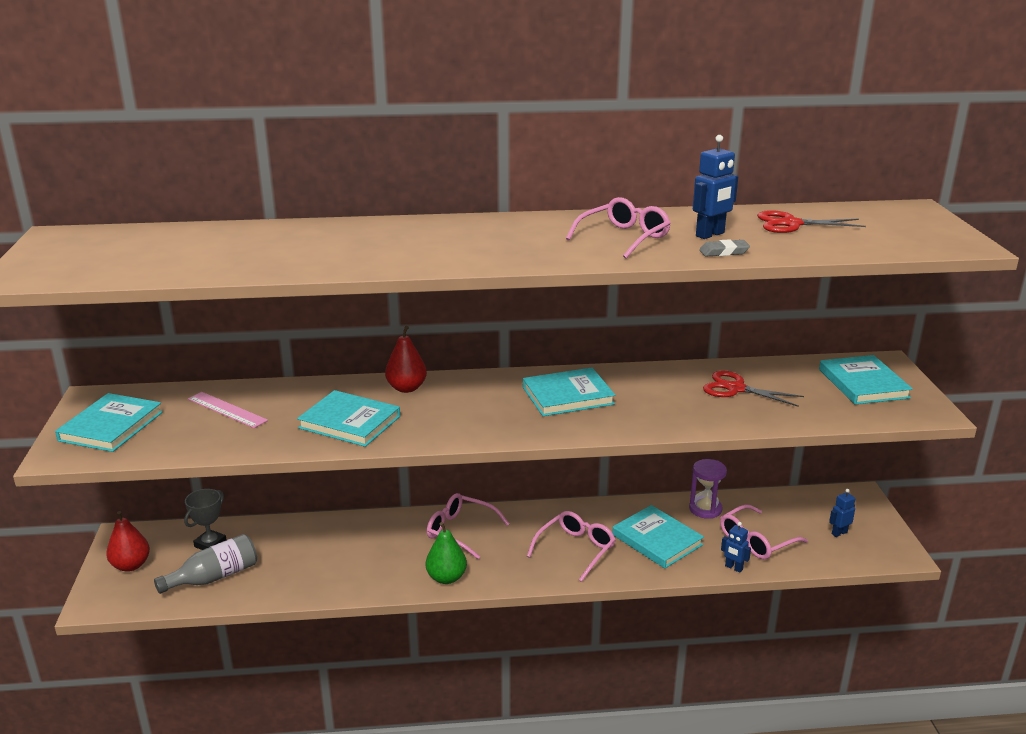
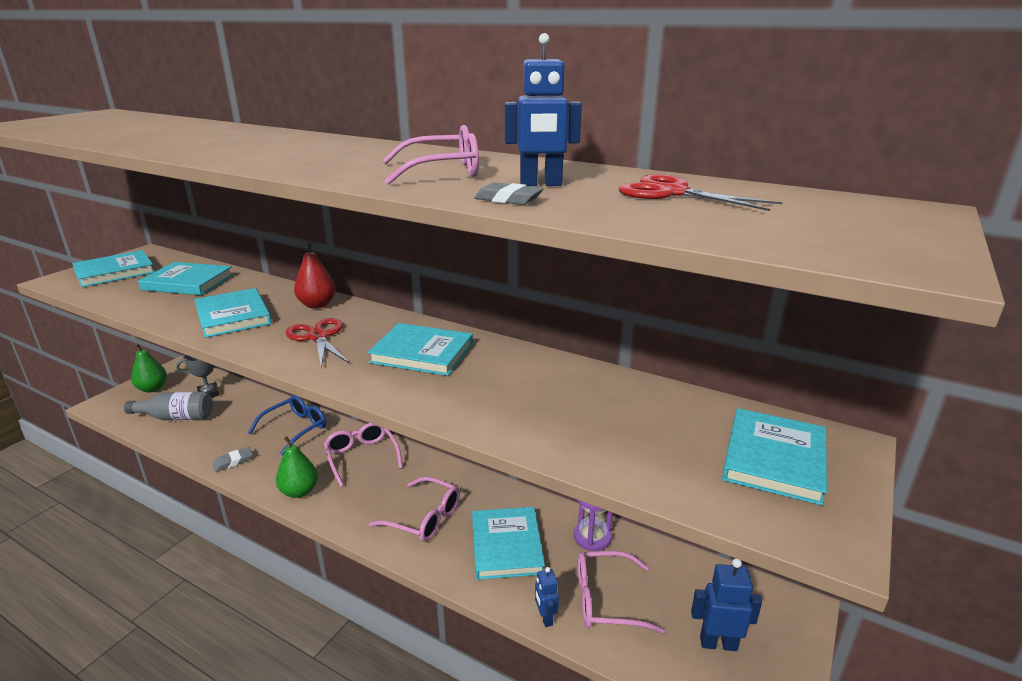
camera: 35 degrees right, 0 degrees up
red pear [106,511,150,572] -> green pear [131,343,167,393]
pink ruler [188,392,268,428] -> turquoise book [138,262,233,295]
pink glasses [527,511,616,582] -> pink glasses turned 45 degrees clockwise [369,477,460,542]
red scissors [703,370,804,407] -> red scissors moved to [286,318,349,366]
blue robot [829,489,855,537] -> blue robot [691,558,762,651], size x1.60
none -> grey eraser [213,447,252,472]
none -> blue glasses [248,395,326,456]

